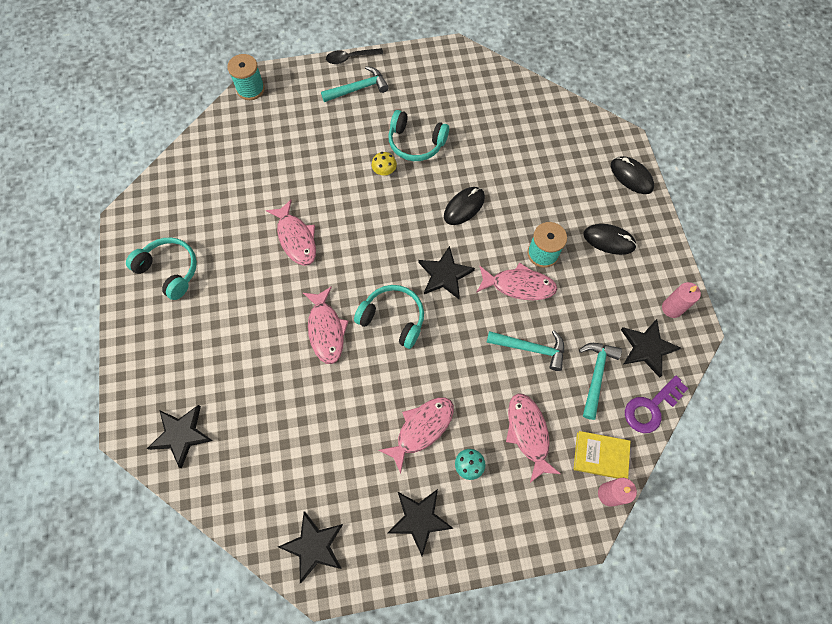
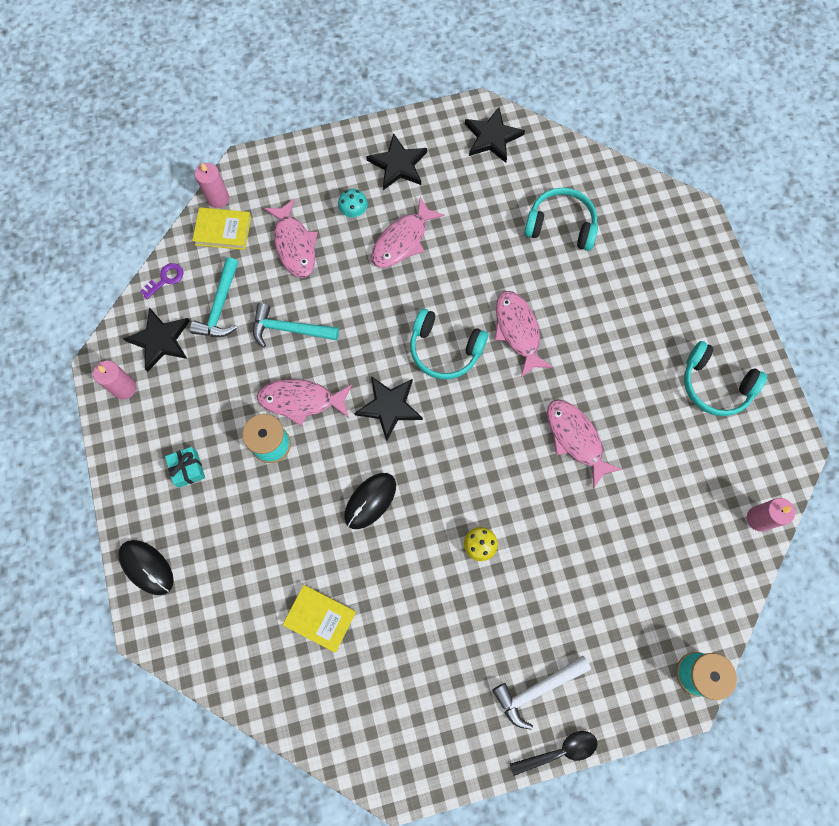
camera: 175 degrees right, 5 degrees up
black star [147,405,213,468] -> none
turquoise hammer [321,66,389,102] -> white hammer [492,656,591,730]
turquoise headphones [388,110,449,161] -> turquoise headphones moved to [524,188,598,251]
black mouse [584,224,637,255] -> turquoise gift [165,447,205,488]
purple key [625,376,688,433] -> purple key [140,263,183,299], size x0.61
none -> yellow book [283,585,356,653]
none -> pink candle [747,498,795,532]

